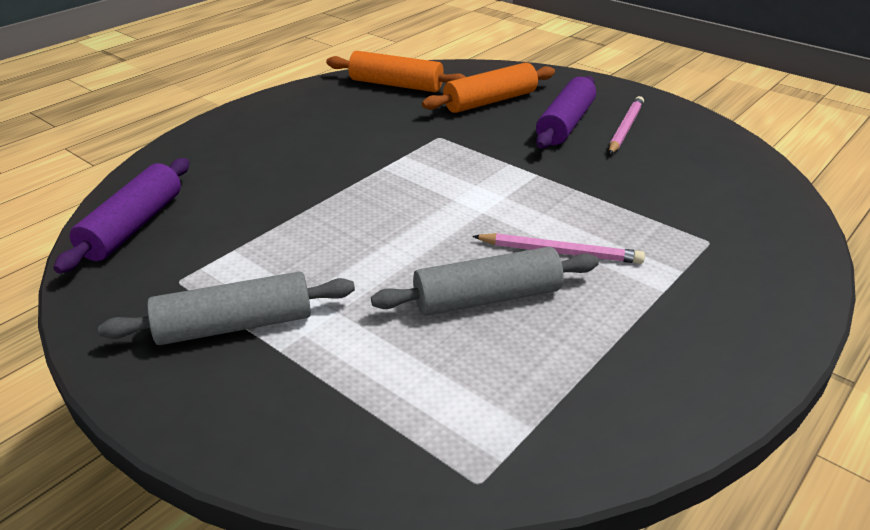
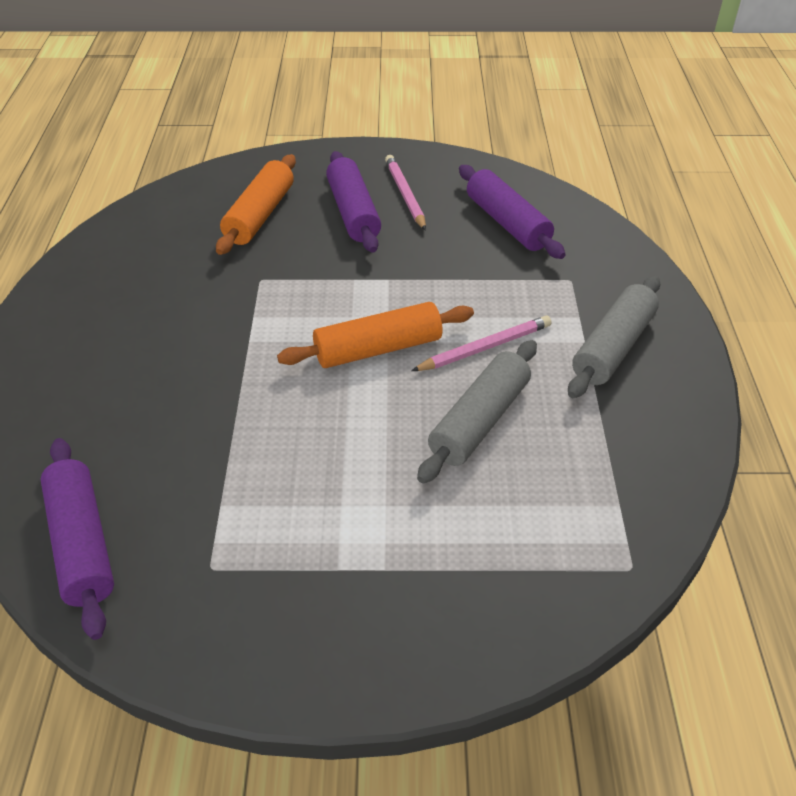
camera: 40 degrees left, 10 degrees up
grey rolling pin [98,271,355,345] -> grey rolling pin moved to [568,276,660,398]
orange rolling pin [326,51,466,92] -> orange rolling pin moved to [277,302,474,368]
none -> purple rolling pin [459,165,566,259]

